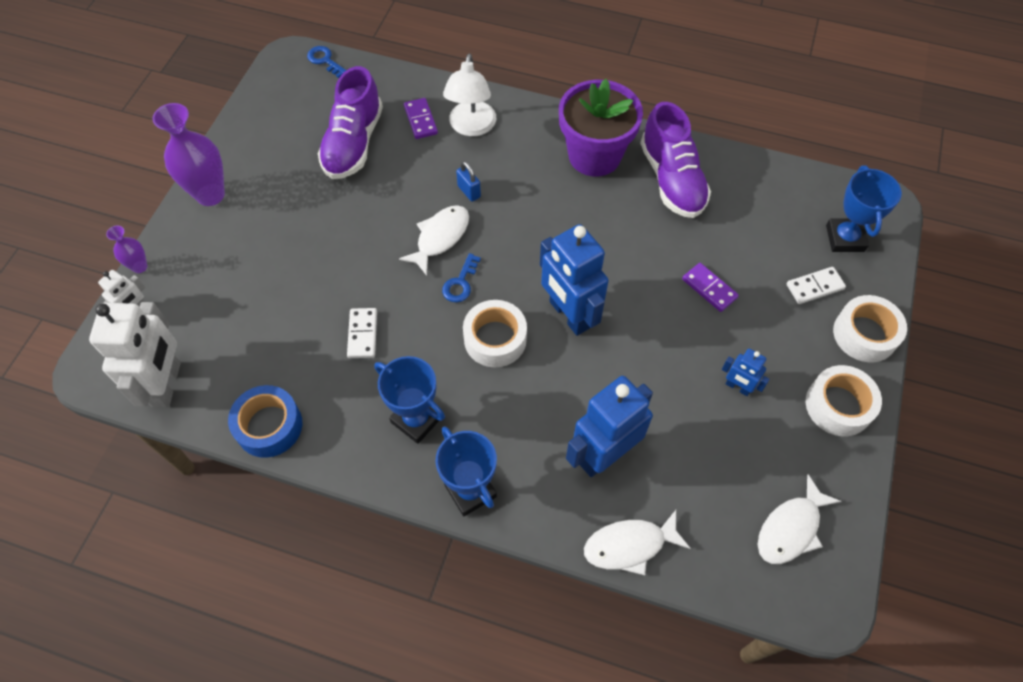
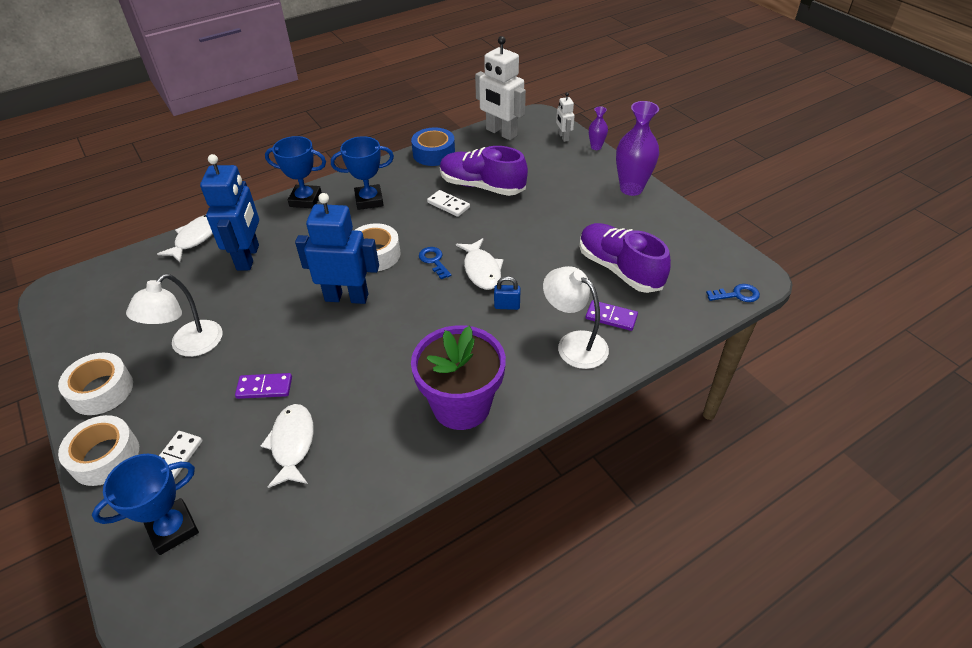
camera: 130 degrees right, 15 degrees down
purple shoe [640,102,711,218] -> purple shoe moved to [440,146,528,196]
blue robot [722,349,770,396] -> white lamp [126,274,223,357]
white fish [758,475,842,564] -> white fish moved to [261,404,314,488]
blue trophy [826,166,902,252] -> blue trophy turned 75 degrees counterclockwise [92,454,199,555]

